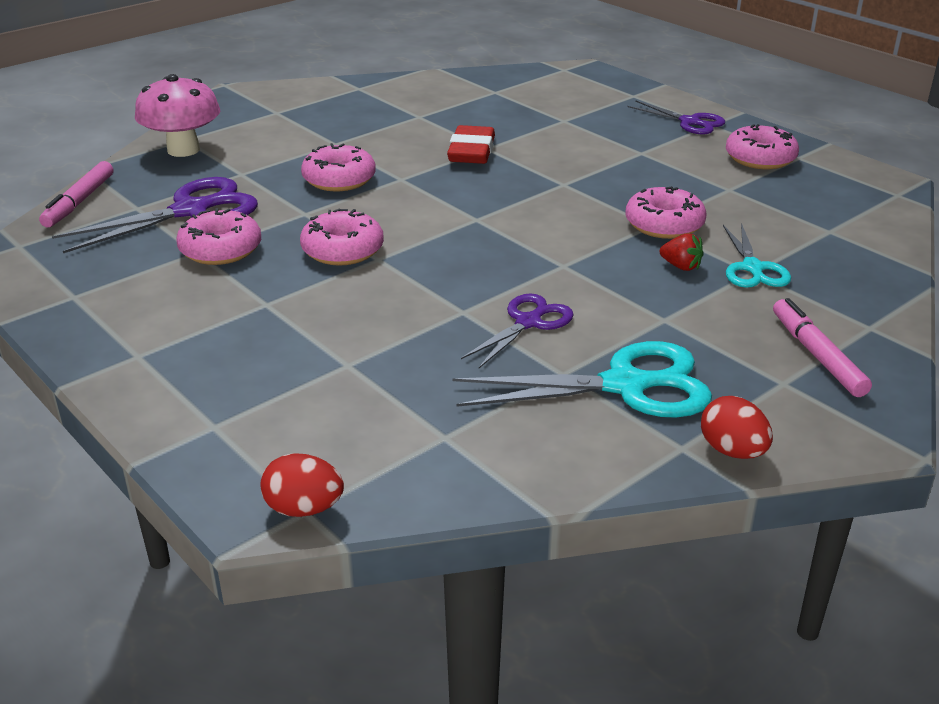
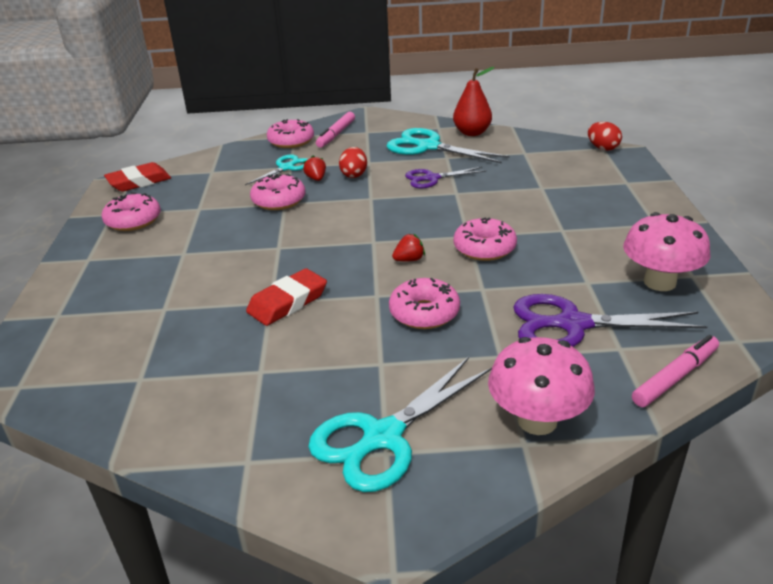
camera: 140 degrees left, 0 degrees up
pink donut [176,208,261,265] -> pink donut moved to [267,119,314,148]
purple scissors [627,100,725,134] -> none
red egg [701,396,773,459] -> red egg moved to [339,147,367,178]
none -> red eraser [104,162,171,192]
none -> turquoise scissors [308,357,492,492]
none -> red strawberry [392,233,425,261]
none -> red pear [453,67,495,136]
none -> pink mushroom [623,212,711,291]

